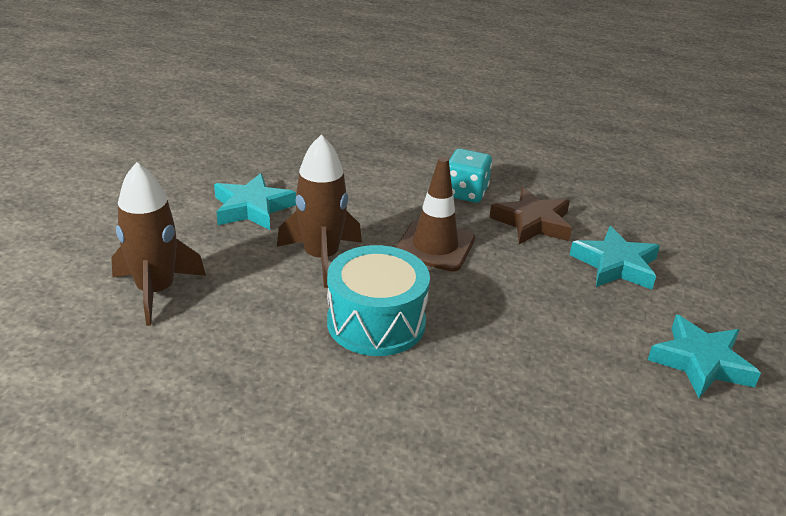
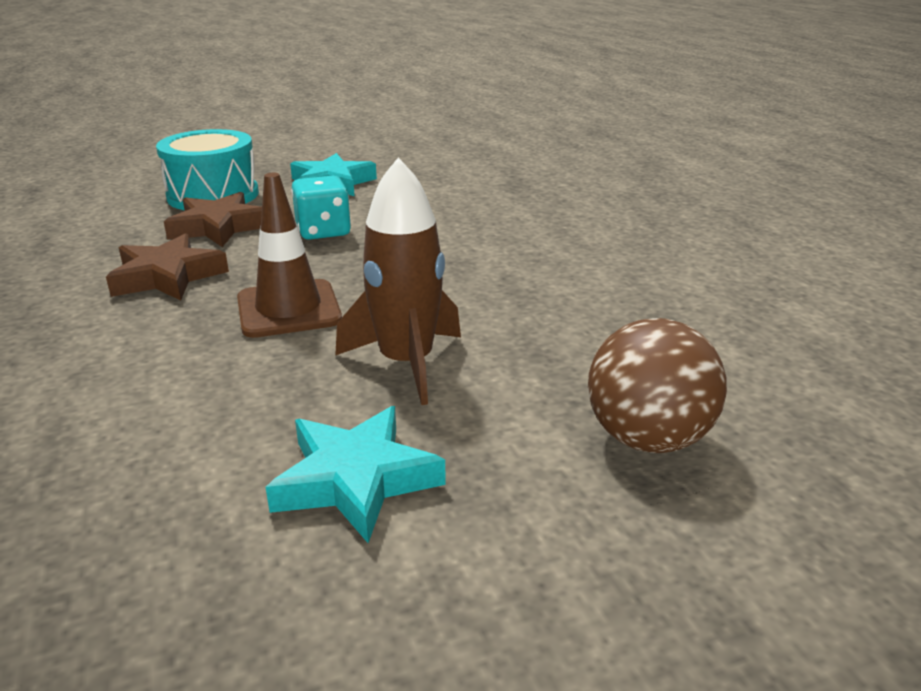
camera: 125 degrees left, 5 degrees down
brown rocket [111,162,206,326] -> brown ball [588,318,727,453]
turquoise drum [327,245,430,356] -> turquoise drum moved to [156,129,259,210]
turquoise dice [449,149,492,203] -> turquoise dice moved to [291,176,351,240]
turquoise star [570,226,660,290] -> brown star [164,192,262,247]

